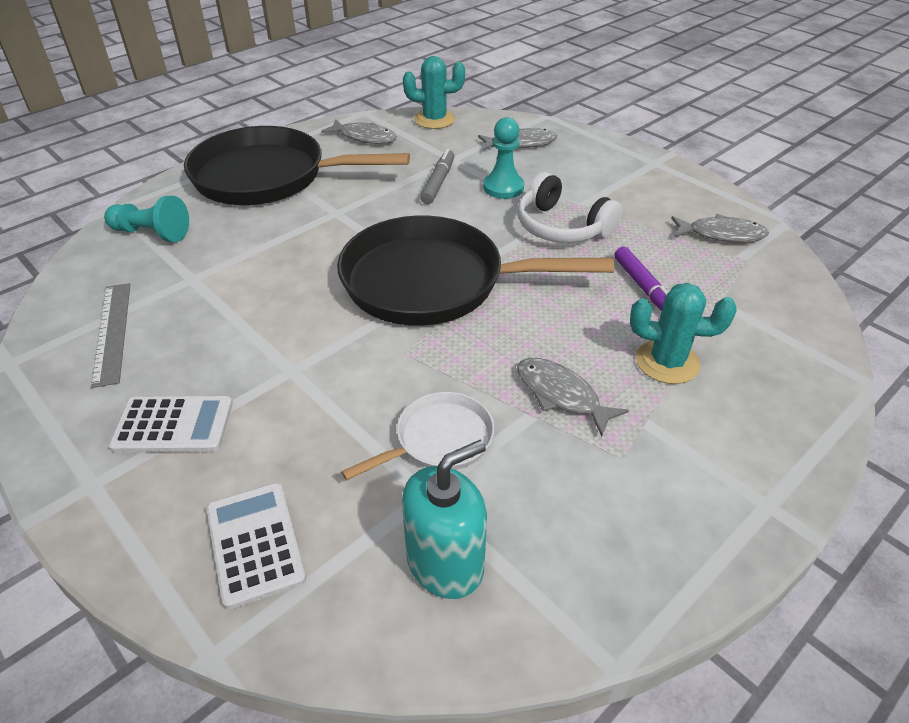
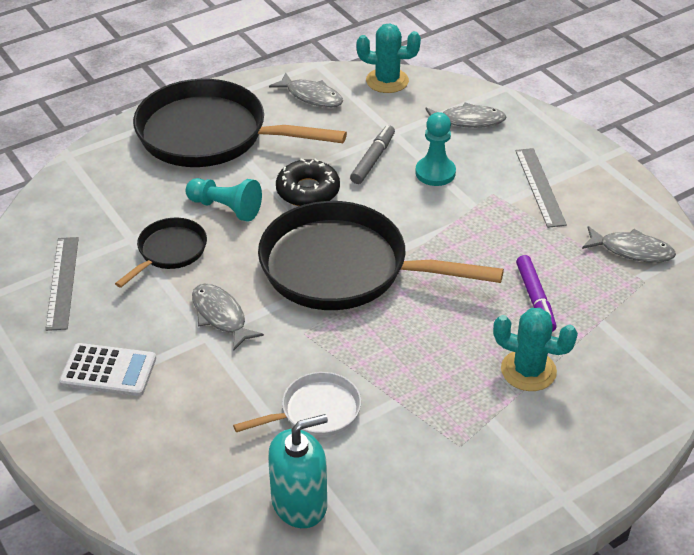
camera: 10 degrees right, 0 degrees up
turquoise pawn [104,196,189,242] -> turquoise pawn moved to [186,178,262,222]
white calculator [206,483,306,610] -> none
grey fish [517,358,629,437] -> grey fish moved to [192,284,264,351]
white headphones [518,172,622,243] -> none
none -> black pan [115,218,207,288]
none -> black donut [276,159,340,206]
none -> grey ruler [515,148,567,228]

